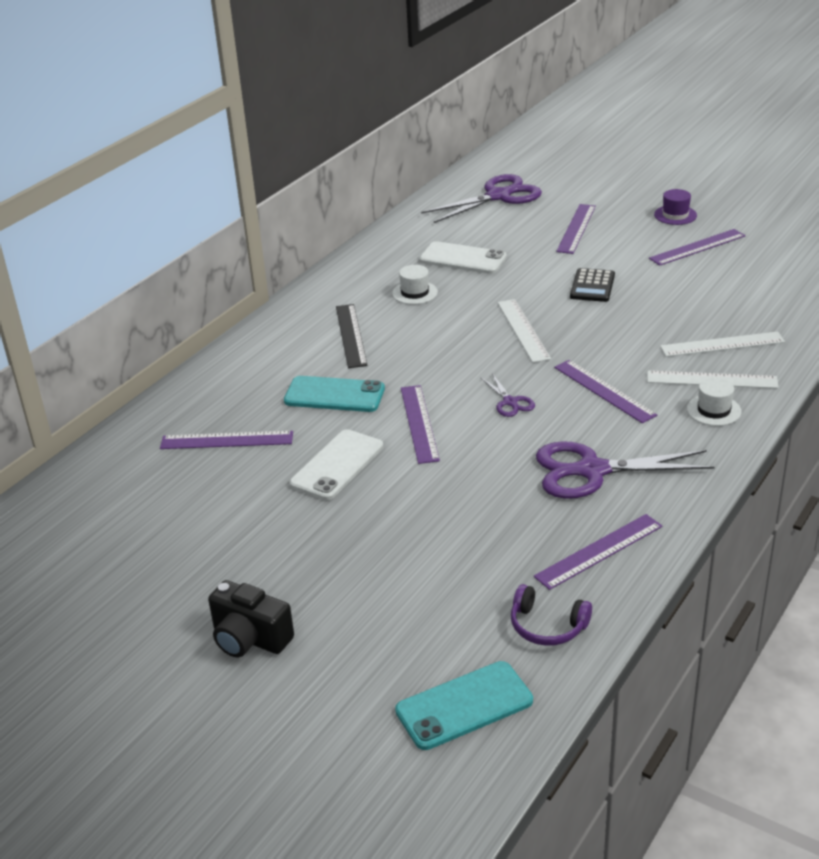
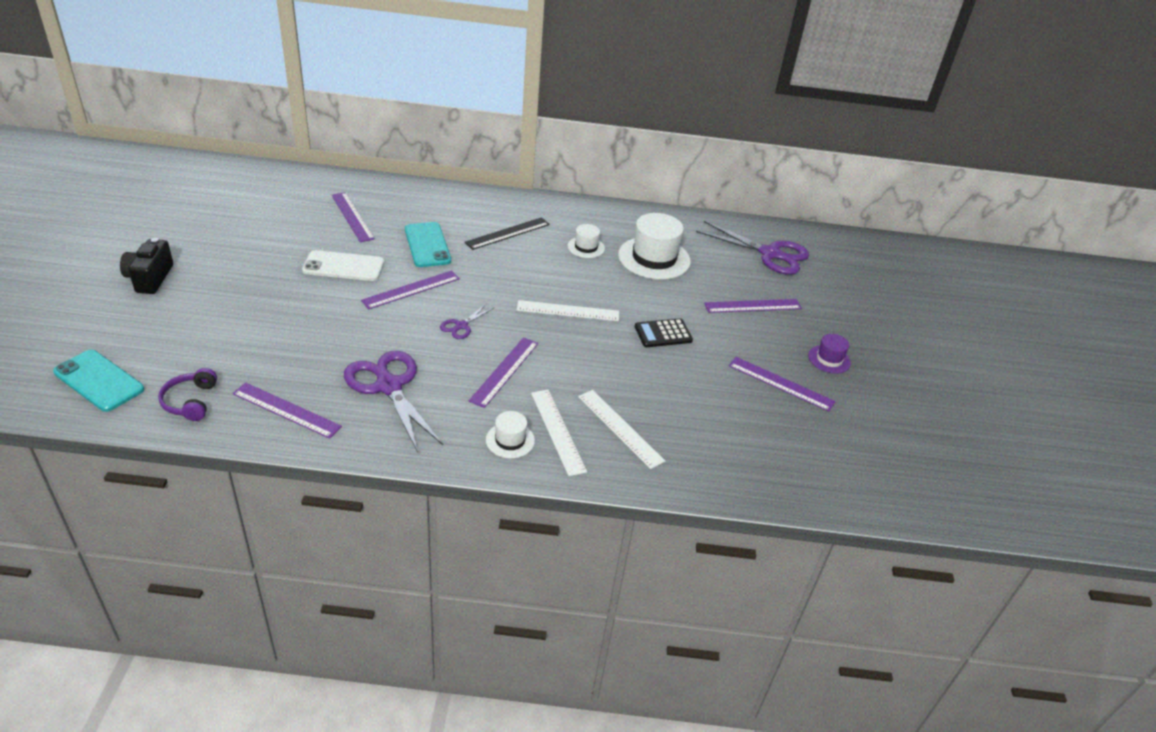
camera: 55 degrees right, 5 degrees up
white phone [419,241,507,274] -> white hat [618,213,691,280]
white ruler [497,299,551,363] -> white ruler turned 45 degrees clockwise [517,300,619,321]

